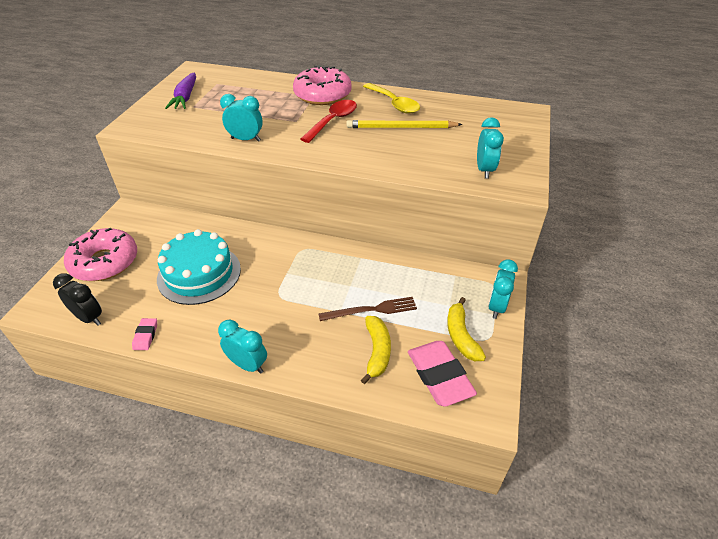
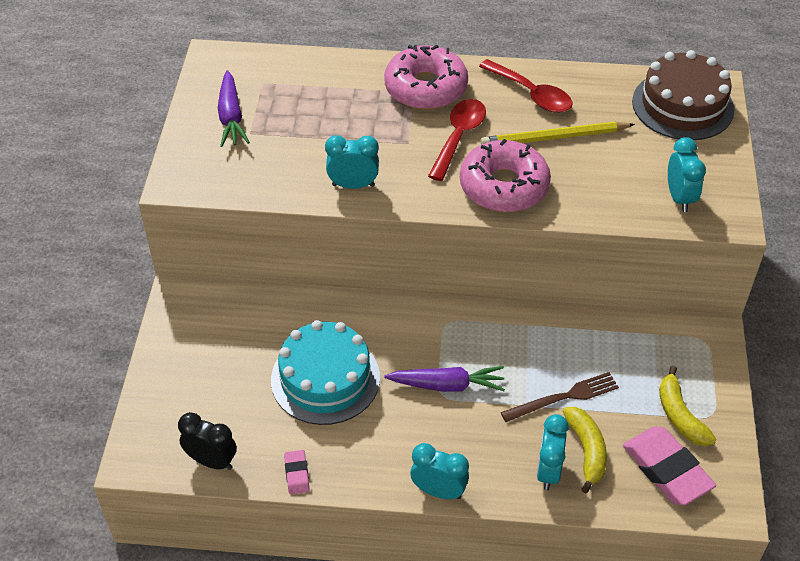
camera: 10 degrees left, 5 degrees up
pink donut [64,228,137,281] -> pink donut moved to [460,139,551,212]
yellow spoon [363,83,420,114] -> red spoon [479,59,573,113]
turquoise clock [488,259,518,319] -> turquoise clock moved to [537,414,569,490]
none -> purple carrot [384,366,505,392]
none -> brown cake [632,50,735,140]

